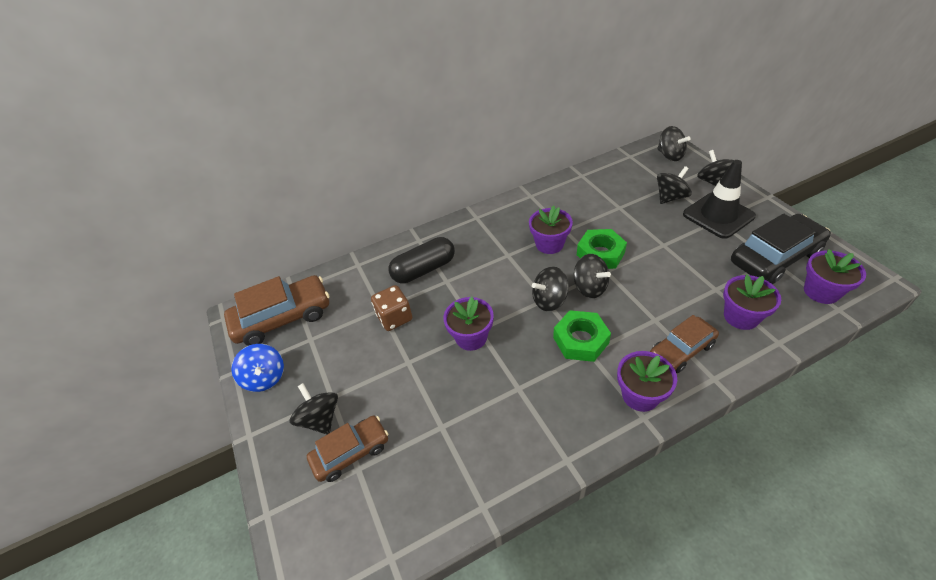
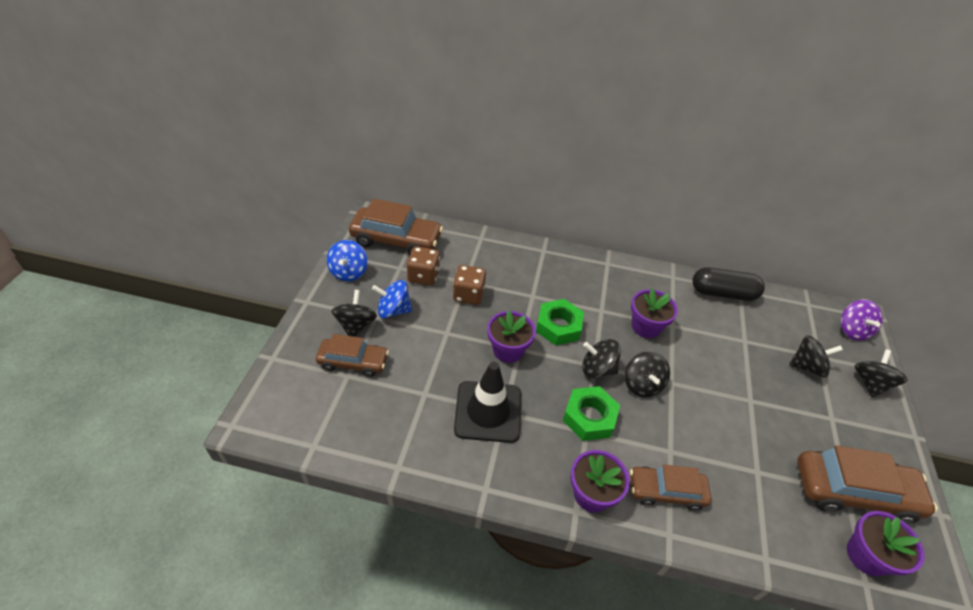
camera: 30 degrees right, 0 degrees up
black capsule [389,237,455,283] -> black capsule moved to [692,267,765,301]
green nut [577,229,627,269] -> green nut moved to [536,299,584,346]
black spinning top [657,126,690,161] -> purple spinning top [841,299,883,341]
black traffic cone [683,160,756,239] -> black traffic cone moved to [454,362,521,443]
purple flower pot [723,274,781,330] -> none
black car [731,214,831,284] -> brown car [797,445,938,524]
none -> blue spinning top [372,280,412,318]
none -> brown dice [407,247,440,286]

